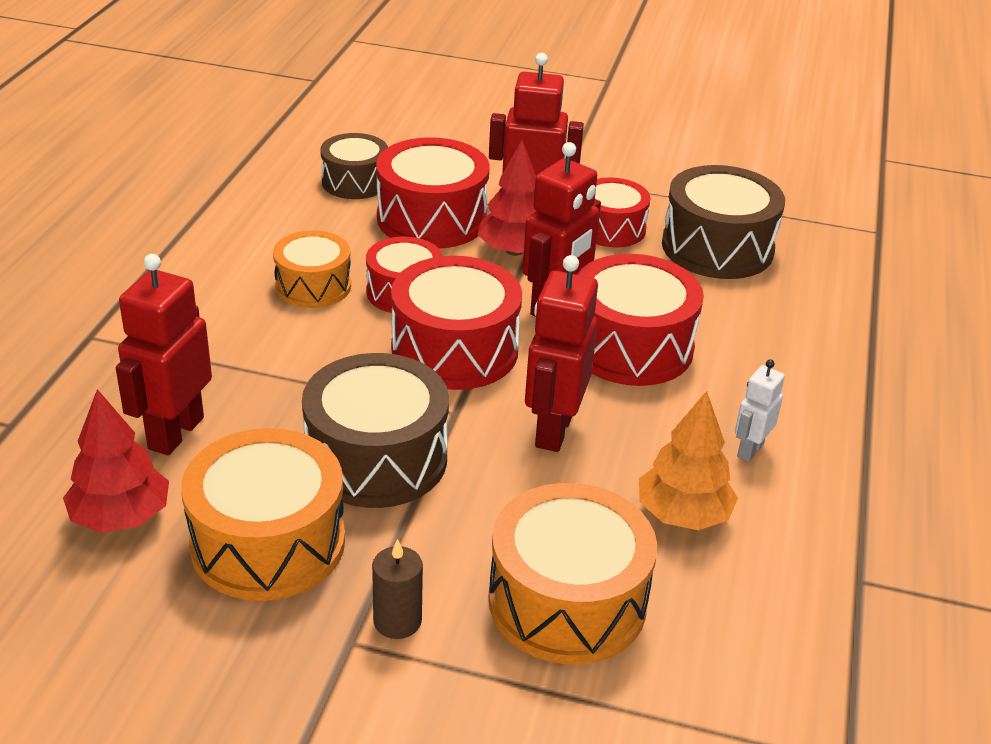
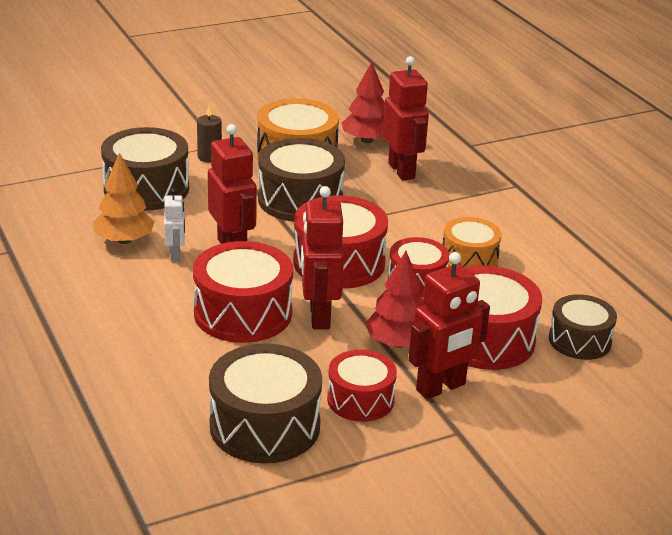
camera: 140 degrees right, 5 degrees down
orange drum [489,483,657,665] -> brown drum [101,127,189,211]
white robot [735,359,785,462] -> white robot moved to [164,188,185,261]

